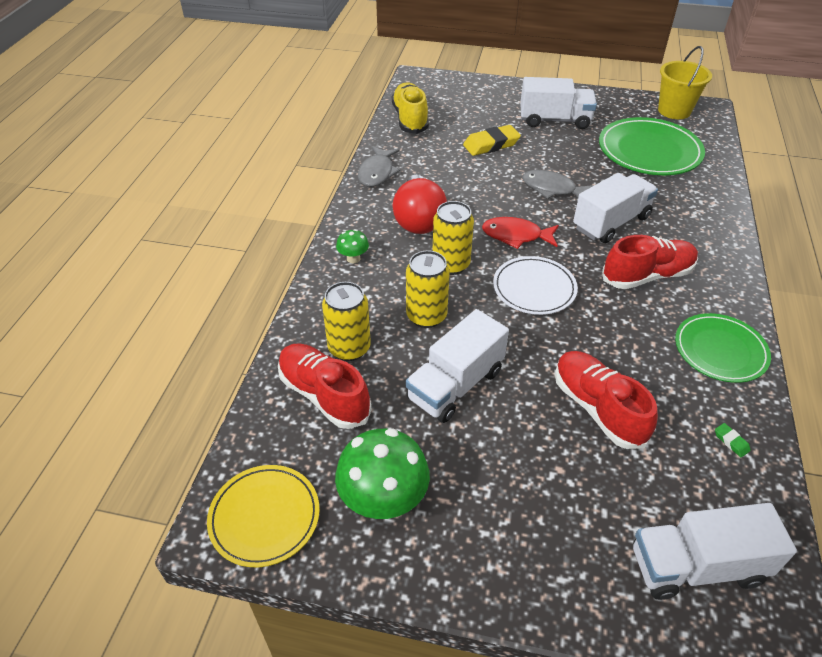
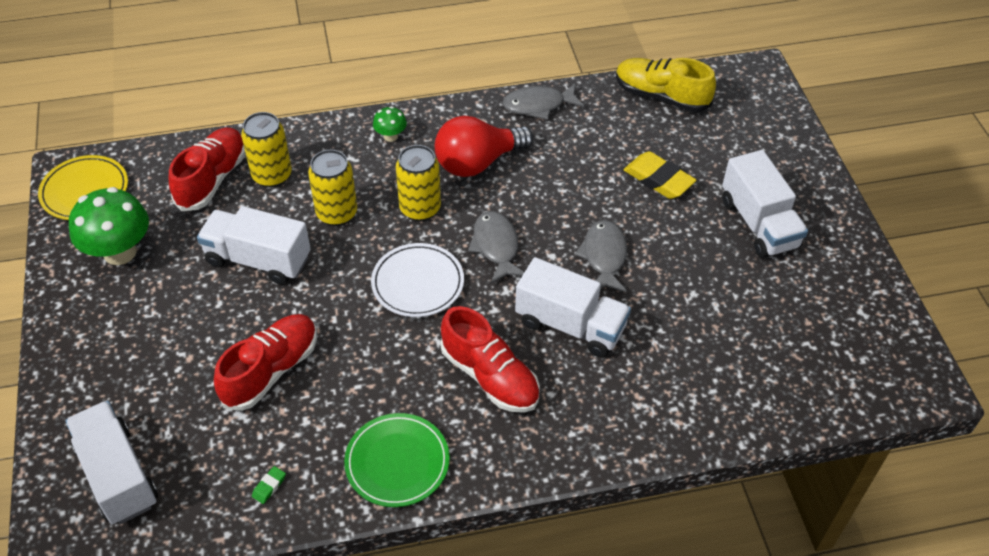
camera: 65 degrees right, 5 degrees up
yellow shoe [391,82,429,134] -> yellow shoe turned 120 degrees counterclockwise [616,58,716,112]
red fish [482,217,559,249] -> grey fish [468,211,524,283]
green plate [599,117,705,175] -> none
yellow bucket [658,46,712,119] -> none

